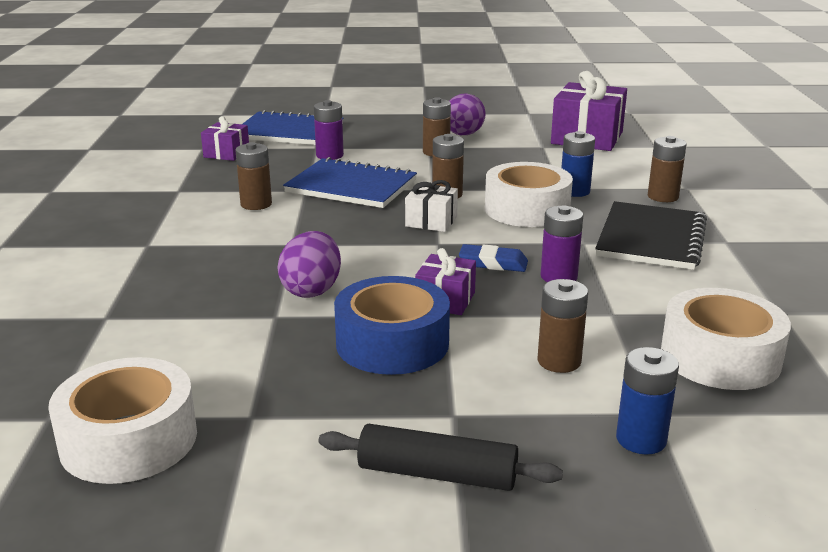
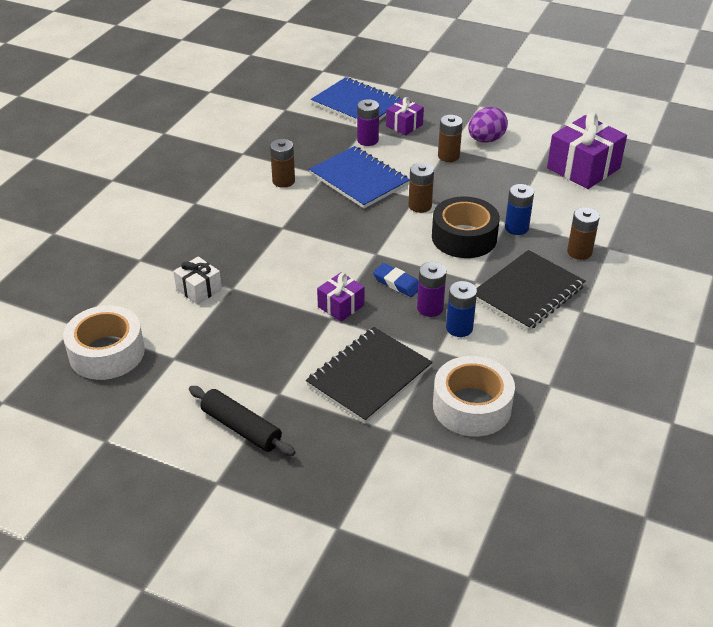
camera: 25 degrees right, 15 degrees up
purple gift [201,116,249,161] -> purple gift moved to [386,97,424,135]
purple egg [277,231,341,298] -> none
blue tape [334,276,450,375] -> none
white gift [405,180,458,232] -> white gift moved to [173,256,222,305]
white tape [485,162,573,227] -> black tape [432,196,500,258]
brown battery [538,279,588,373] -> black notebook [306,327,433,423]
blue battery [616,347,679,455] -> blue battery moved to [446,281,477,337]

